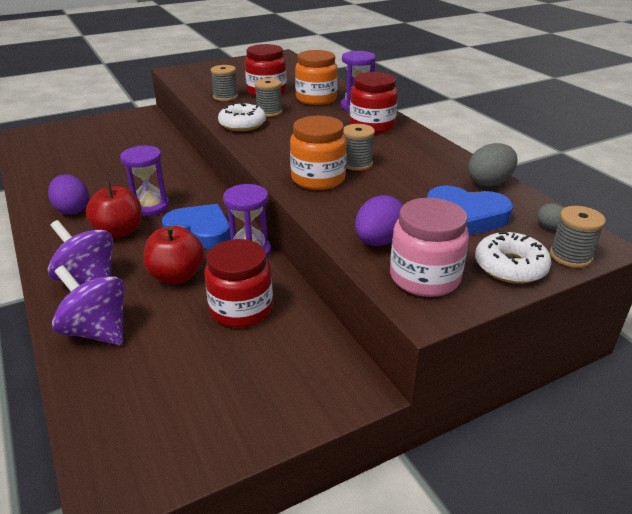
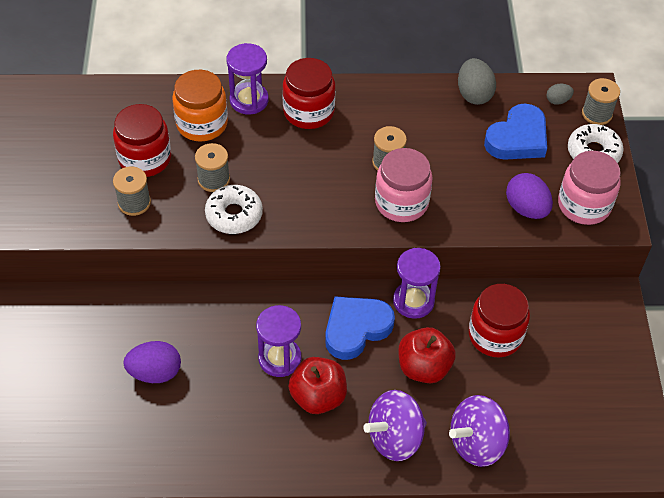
camera: 65 degrees left, 20 degrees up
purple egg [48,174,89,215] -> purple egg moved to [123,341,181,383]
orange jar [290,116,347,190] -> pink jar [375,148,433,222]

